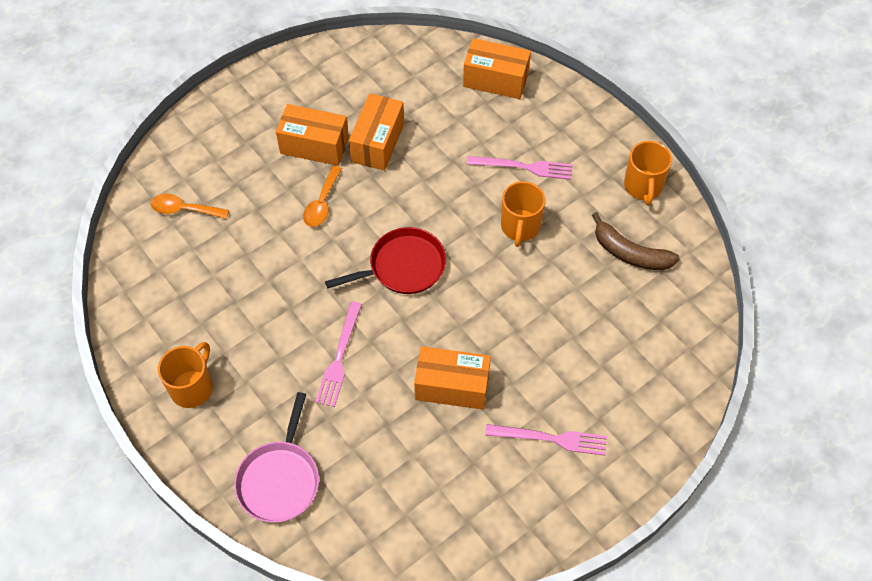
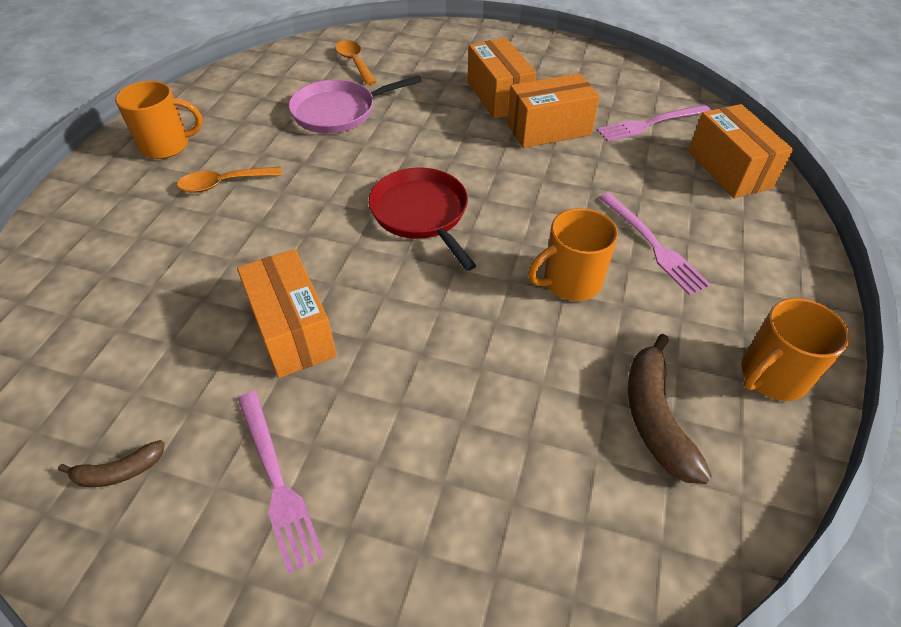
camera: 55 degrees right, 10 degrees down
pink pan [234,392,319,523] -> pink pan moved to [288,75,422,133]
orange spoon [303,166,342,227] -> orange spoon moved to [177,166,282,193]
pink fork [315,301,362,407] -> pink fork moved to [597,104,711,142]
red pan [325,227,446,294] -> red pan turned 150 degrees counterclockwise [369,167,476,271]
none -> brown banana [58,440,165,487]

